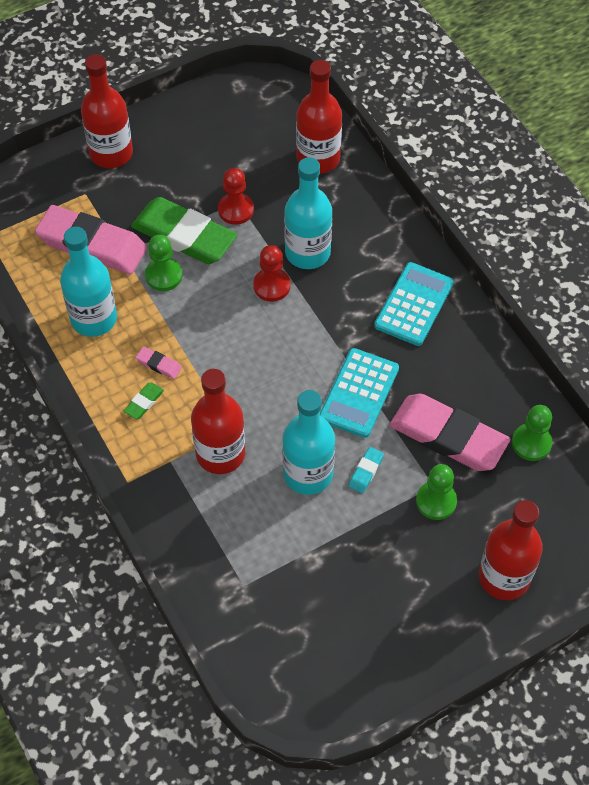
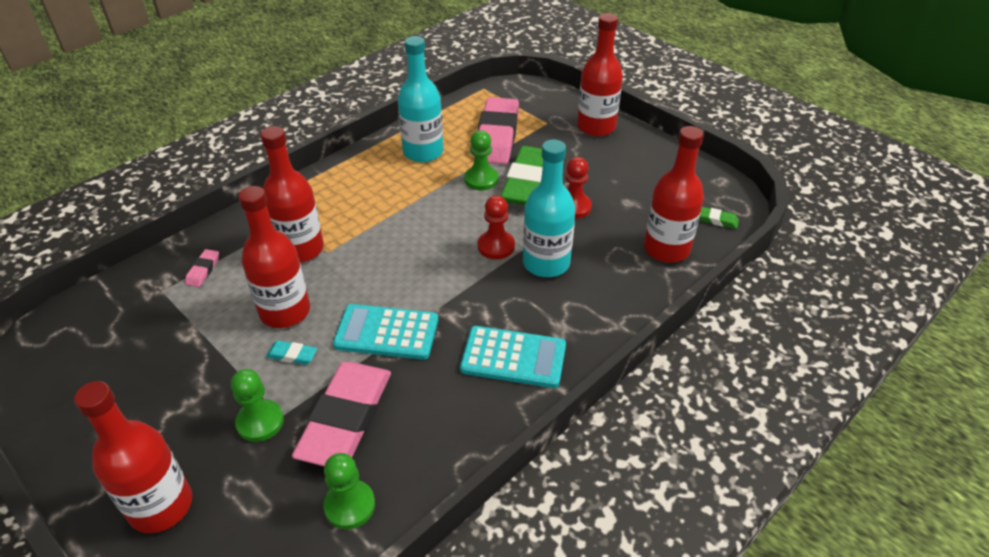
camera: 75 degrees right, 15 degrees down
green eraser [124,383,164,419] -> green eraser moved to [699,207,739,229]
pink eraser [136,347,182,379] -> pink eraser moved to [185,249,219,287]
turquoise bottle [282,390,335,495] -> red bottle [239,186,310,328]

